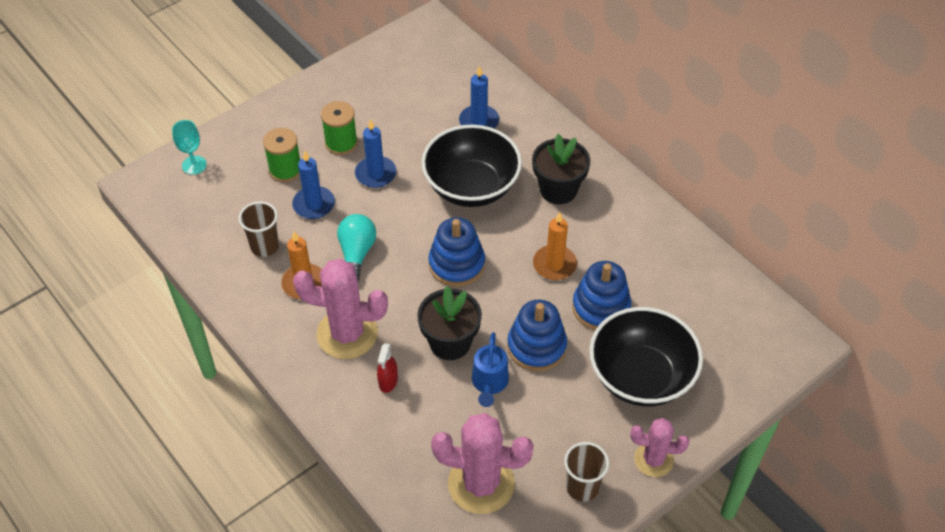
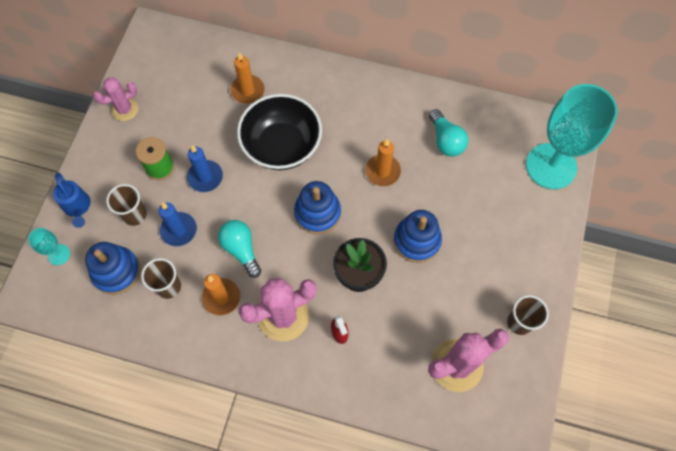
camera: 35 degrees left, 15 degrees up
green spool [263,128,300,182] -> brown cup [106,184,147,226]
blue candle [459,66,499,129] -> orange candle [231,52,264,104]
blue watering can [472,332,509,407] -> blue watering can moved to [53,172,91,228]
black flower pot [532,134,590,204] -> none
blue stacking toy [572,261,631,330] -> blue stacking toy moved to [85,242,140,295]
black bowl [589,307,703,406] -> none
pink cactus [630,418,689,477] -> pink cactus moved to [93,77,138,121]
none -> turquoise light bulb [429,109,468,157]
none -> turquoise goblet [526,84,618,189]

